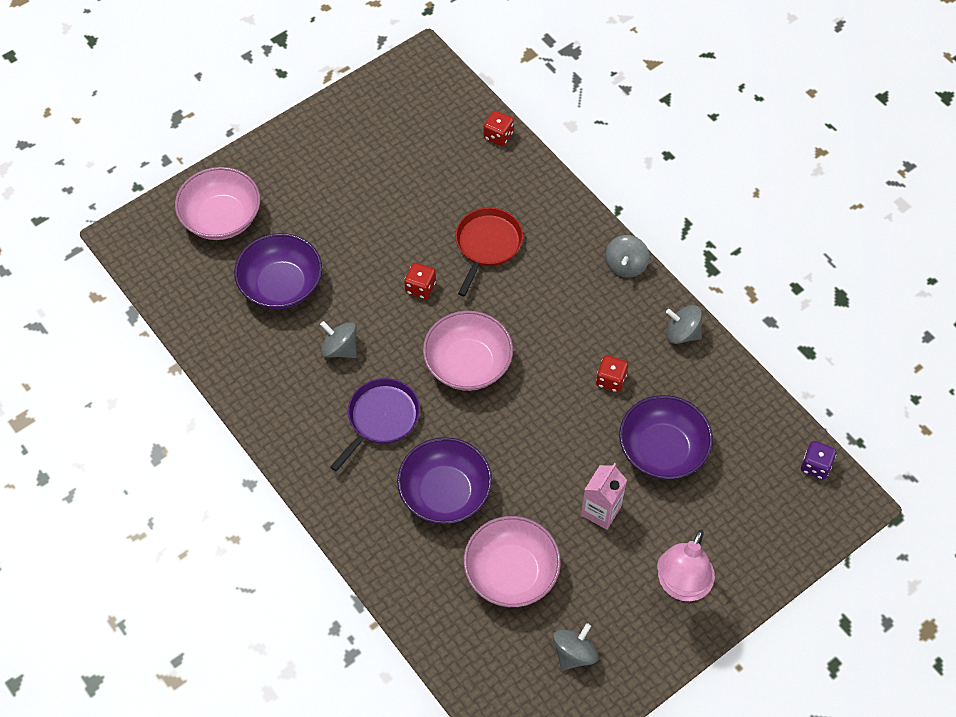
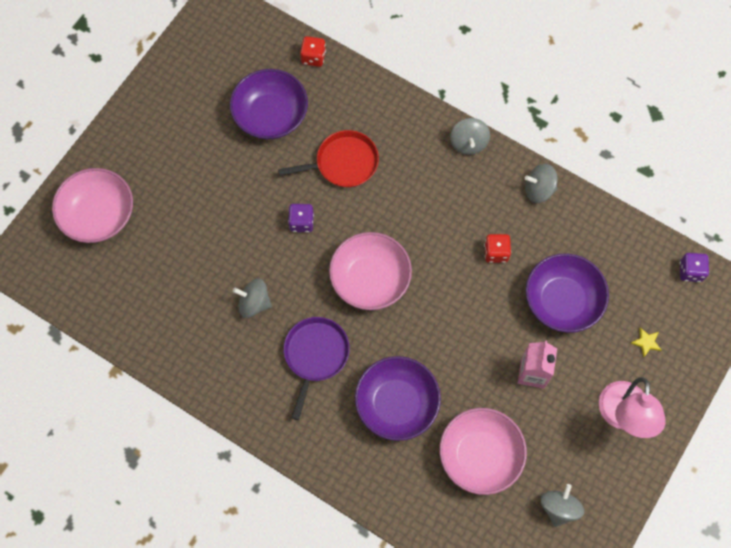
camera: 20 degrees left, 10 degrees up
purple bowl [234,233,322,310] -> purple bowl moved to [230,69,308,139]
red dice [404,263,436,299] -> purple dice [288,204,314,232]
red pan [455,207,523,297] -> red pan turned 75 degrees clockwise [278,130,379,187]
none -> yellow star [630,327,661,357]

